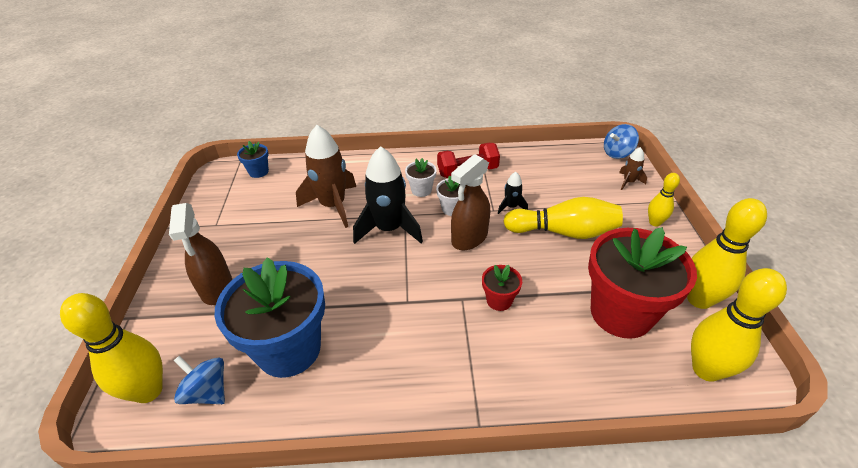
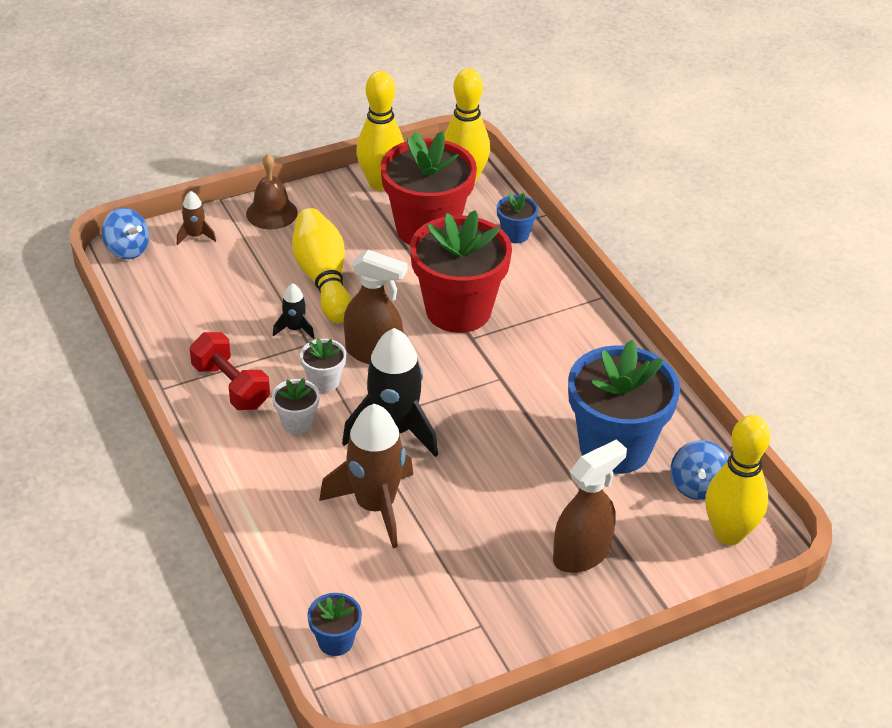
camera: 115 degrees left, 0 degrees up
red flower pot [482,265,522,311] -> red flower pot [410,210,512,333], size x2.28
yellow bowling pin [648,173,680,226] -> brown bell [246,154,298,230]
none -> blue flower pot [497,193,538,243]

